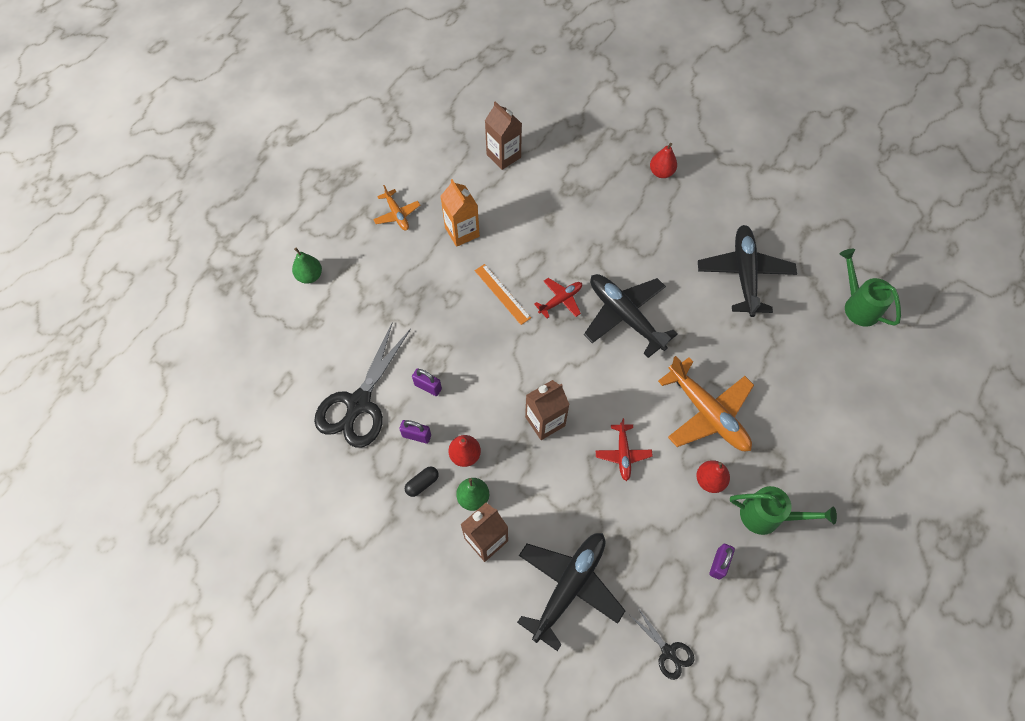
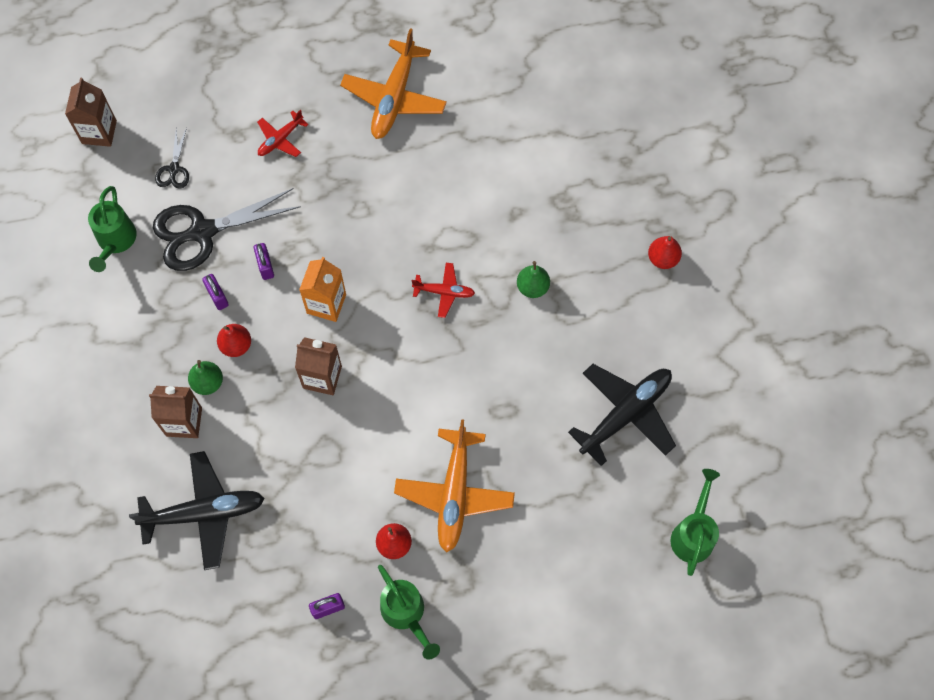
camera: 45 degrees right, 5 degrees up
green pear [292,248,322,283] -> green pear moved to [517,261,550,298]
orange plane [373,185,420,230] -> orange plane [340,28,447,139], size x1.92
black capsule [405,467,439,497] -> none
orange carton [441,179,480,247] -> orange carton moved to [299,257,346,322]
orange ruler [475,264,531,325] -> none
brown carton [485,101,522,170] -> brown carton moved to [65,78,117,147]
black plane [584,274,678,358] -> none
red plane [596,418,653,481] -> red plane moved to [257,110,309,157]
black scissors [631,608,694,680] -> black scissors moved to [155,127,189,189]
none -> green watering can [88,186,137,272]

